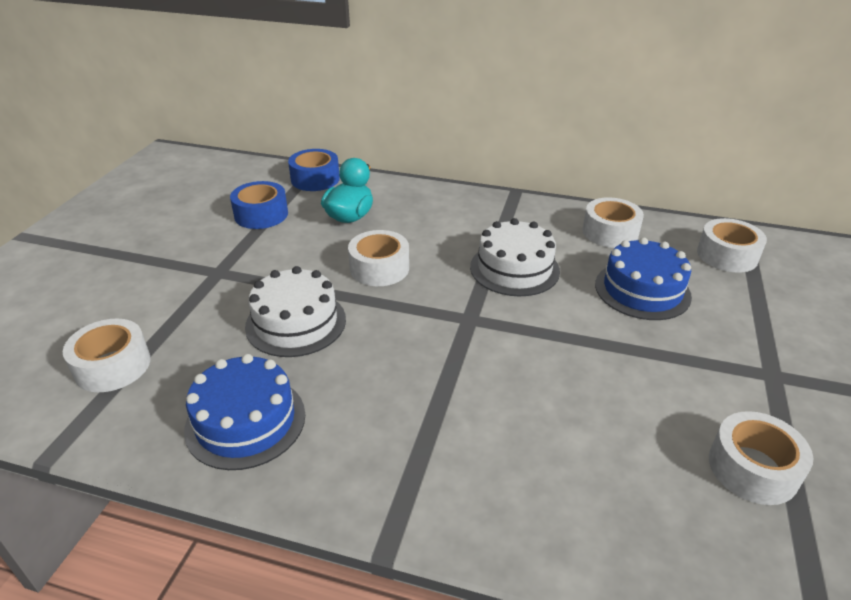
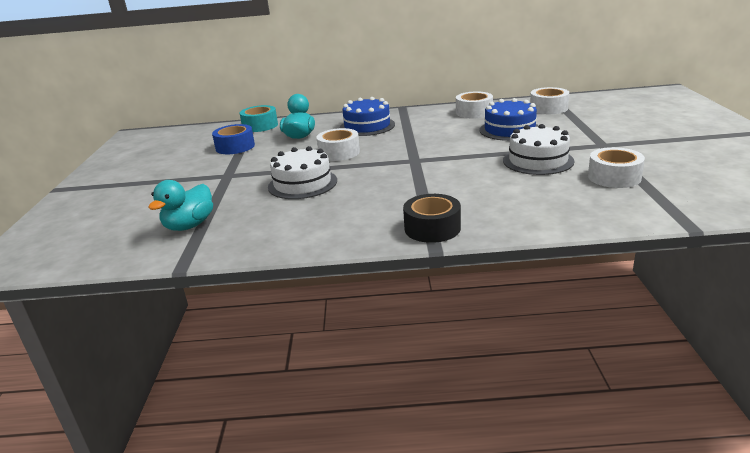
camera: 15 degrees left, 10 degrees down
white tape [63,319,151,392] -> turquoise duck [148,180,213,231]
blue cake [184,354,305,470] -> blue cake moved to [340,97,395,136]
blue tape [288,149,340,191] -> turquoise tape [240,105,278,132]
white cake [470,218,560,296] -> white cake moved to [503,124,574,175]
none -> black tape [403,194,461,243]

